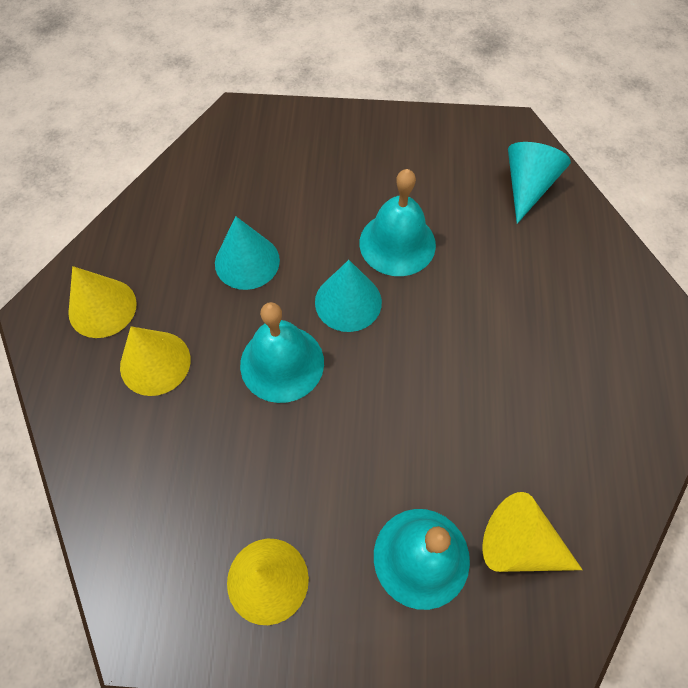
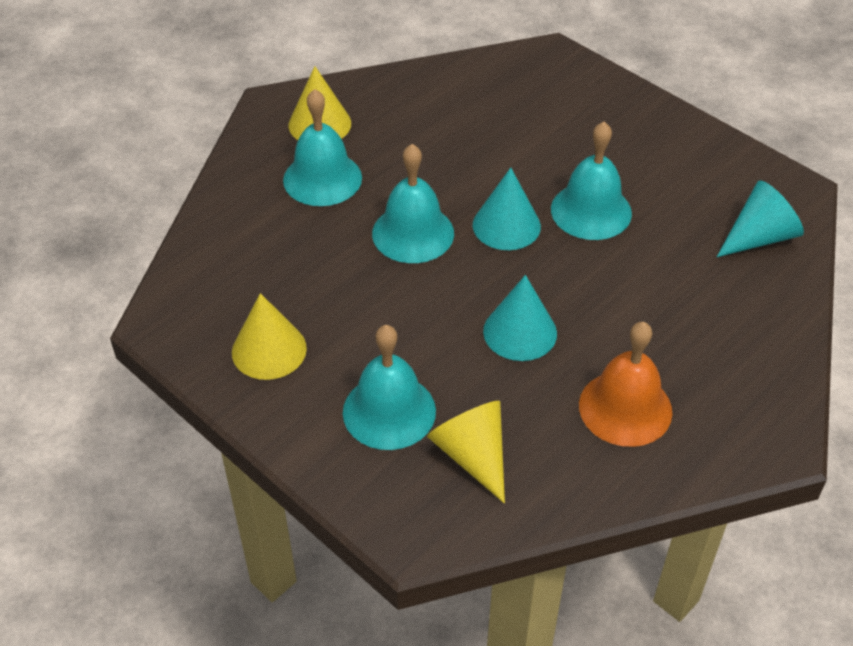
camera: 40 degrees right, 15 degrees down
yellow cone [120,326,191,396] -> turquoise bell [283,89,362,206]
turquoise cone [215,216,280,290] -> turquoise cone moved to [483,275,557,361]
none -> orange bell [579,322,672,447]

